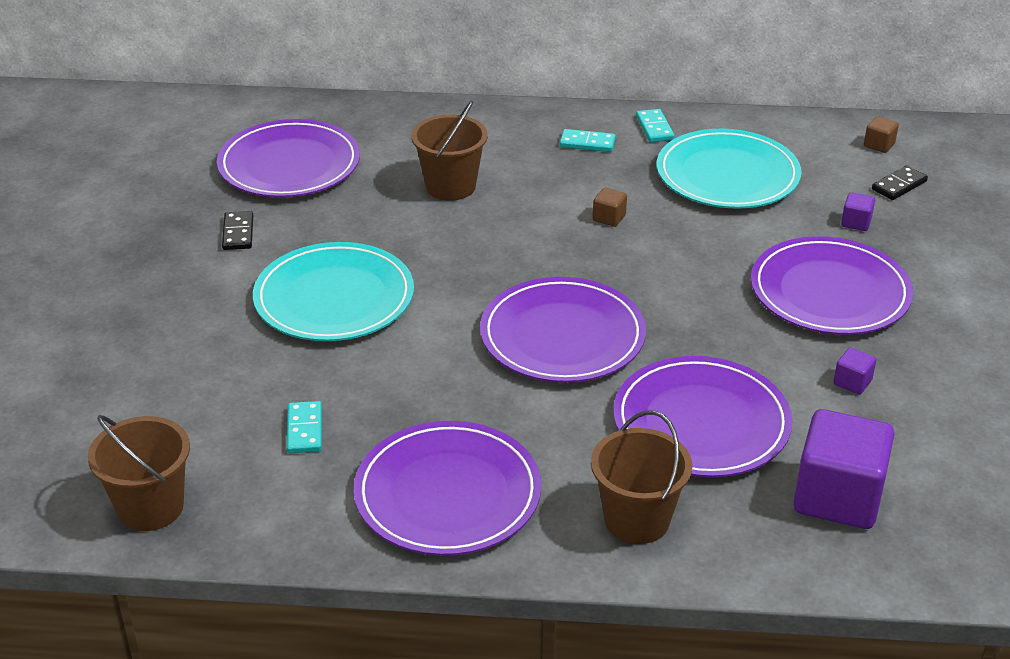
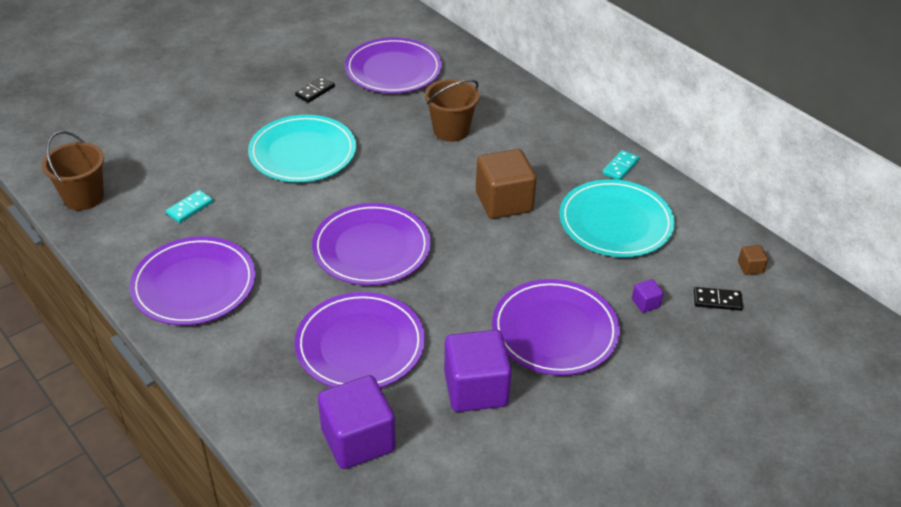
camera: 45 degrees right, 5 degrees up
turquoise domino [560,129,616,152] -> none
brown bucket [591,410,692,544] -> none
brown cube [593,188,627,227] -> brown cube [476,149,537,219], size x2.38
purple cube [833,347,876,394] -> purple cube [444,330,512,412], size x2.38

